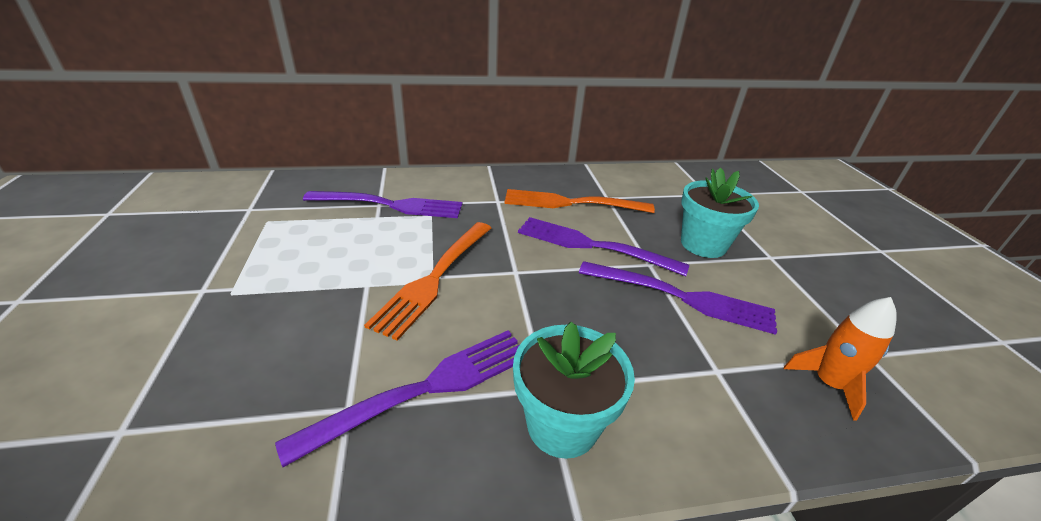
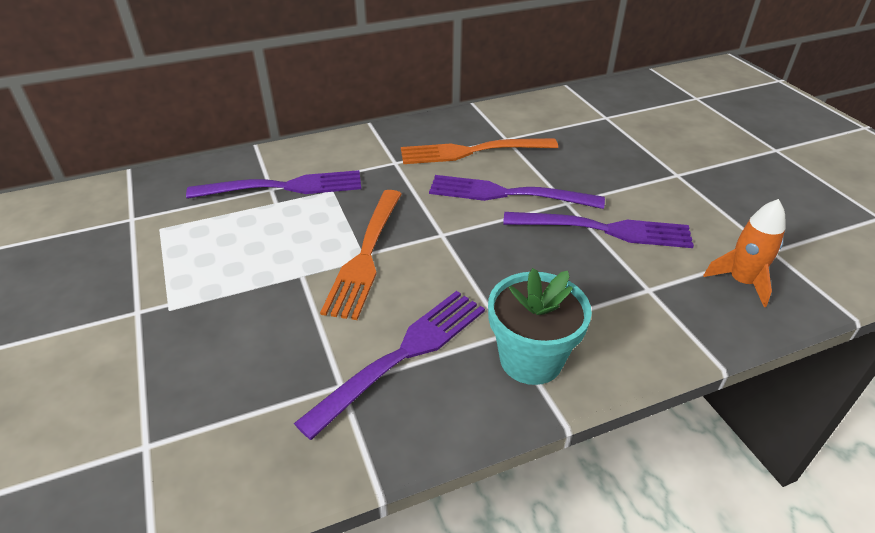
camera: 10 degrees left, 5 degrees up
turquoise flower pot [681,168,759,258] -> none

